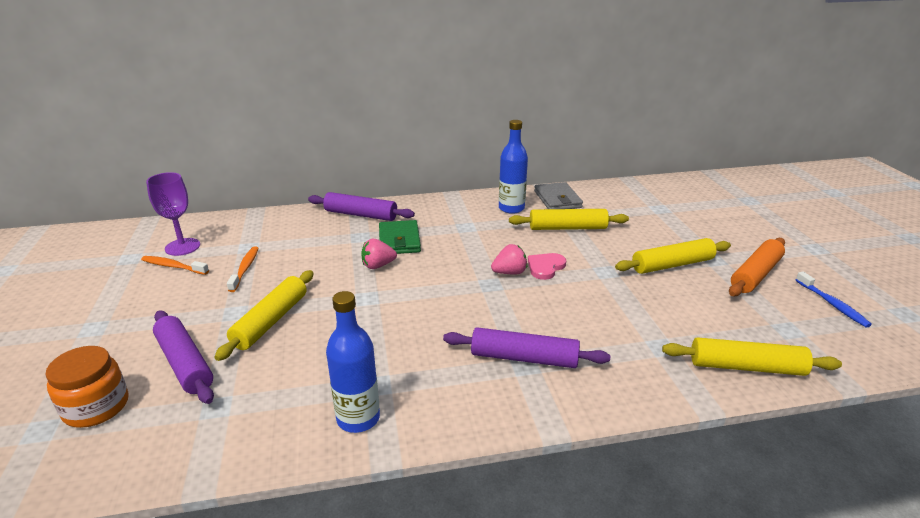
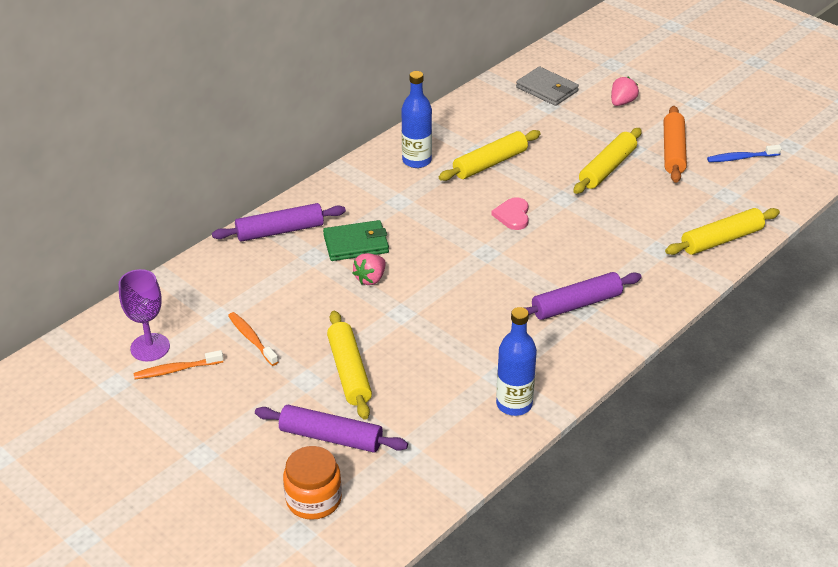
camera: 35 degrees left, 10 degrees up
green wallet [379,220,421,254] -> green wallet turned 60 degrees counterclockwise [323,220,389,261]
pink strawberry [491,244,527,274] -> pink strawberry moved to [611,77,639,106]
grey wallet [534,182,583,209] -> grey wallet moved to [516,67,579,106]
blue toothbrush [796,271,872,328] -> blue toothbrush turned 135 degrees clockwise [707,145,782,162]

